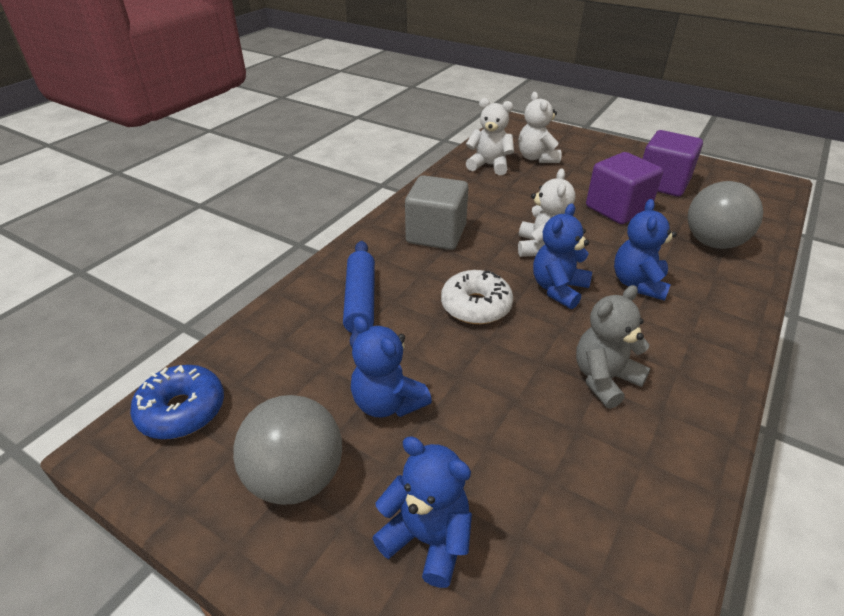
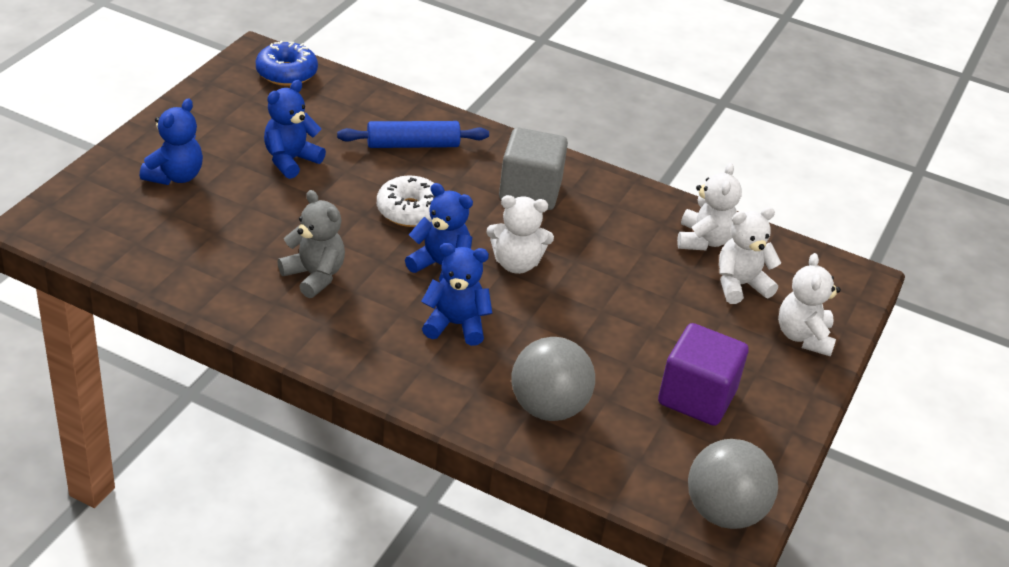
camera: 80 degrees right, 0 degrees up
grey ball [233,395,342,505] -> grey ball moved to [688,439,778,529]
purple cube [586,152,663,224] -> none
none -> white teddy bear [778,253,841,357]

